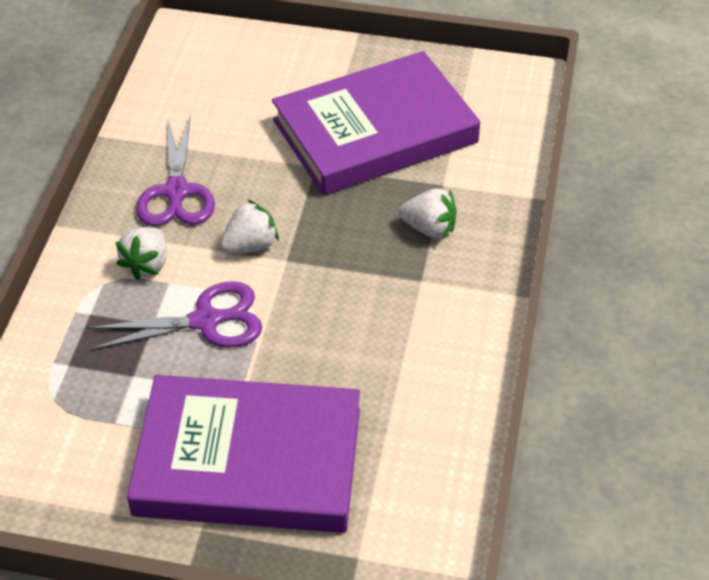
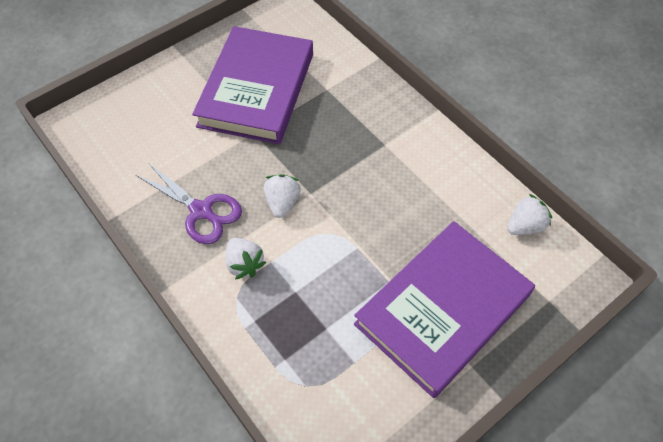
camera: 50 degrees left, 10 degrees up
purple scissors [86,281,262,351] -> none
white strawberry [399,189,457,238] -> white strawberry moved to [507,194,552,235]

